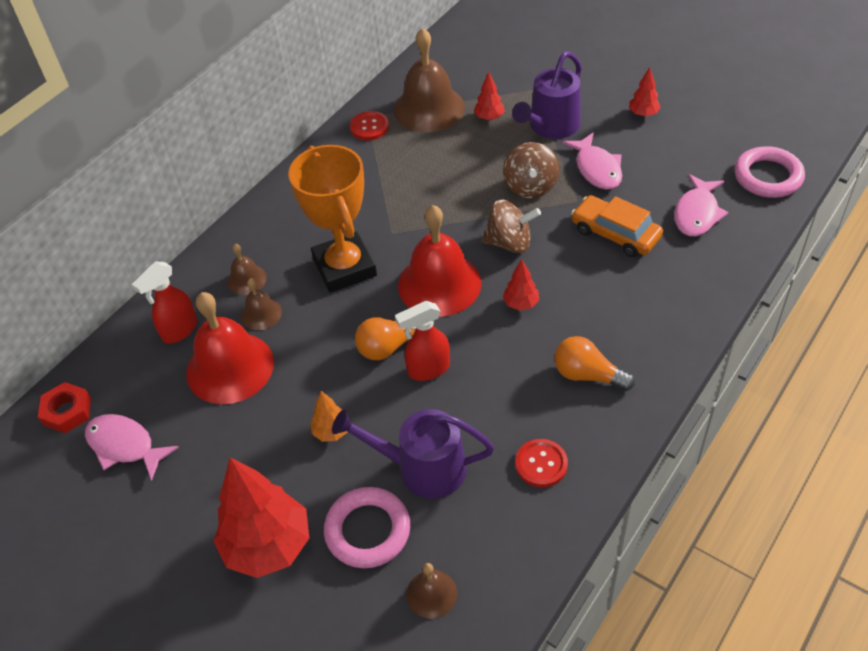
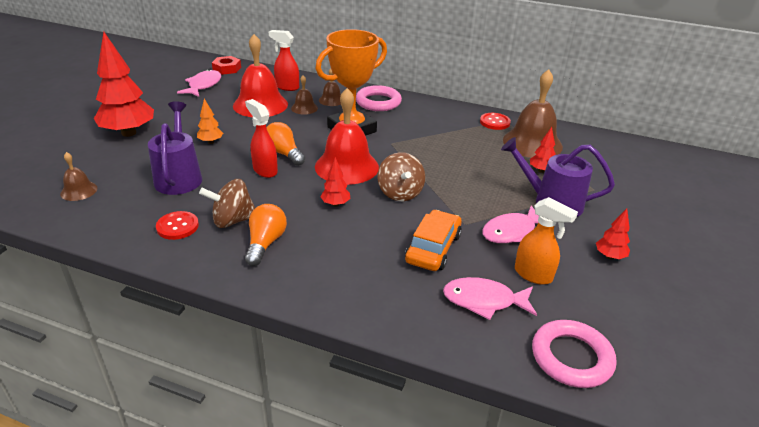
camera: 70 degrees right, 15 degrees down
pink ring [324,487,410,568] -> pink ring moved to [356,85,402,111]
brown spinning top [503,142,559,198] -> brown spinning top moved to [199,179,255,228]
none -> orange spray bottle [515,197,578,285]

